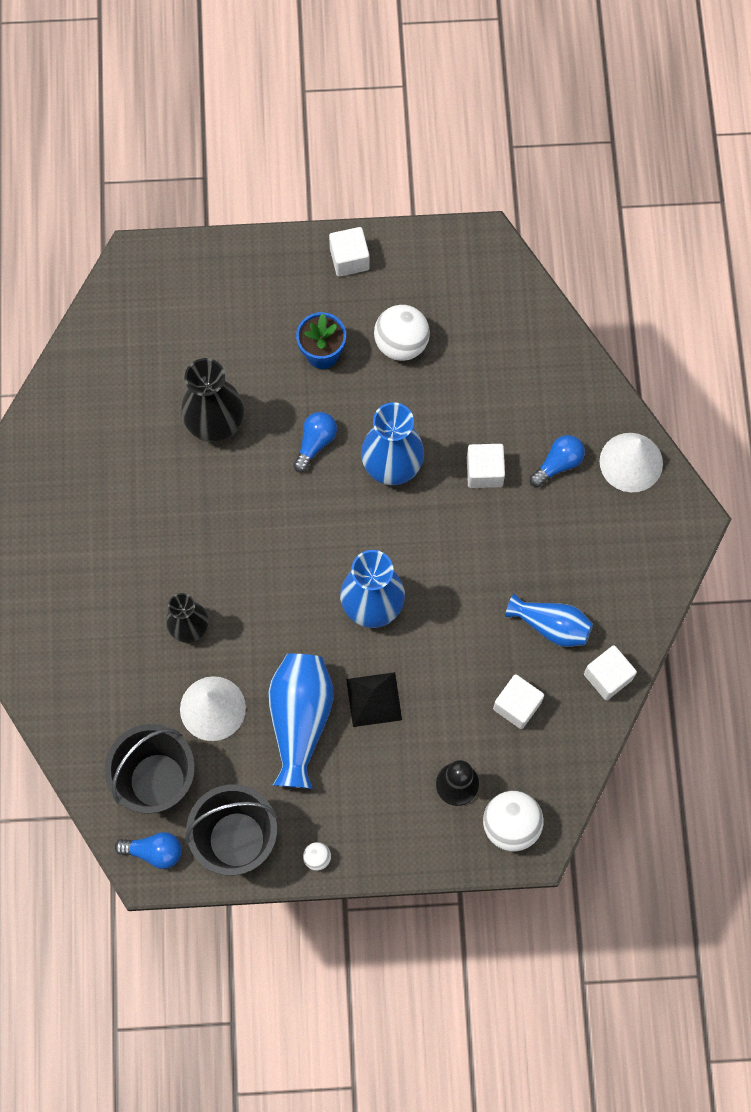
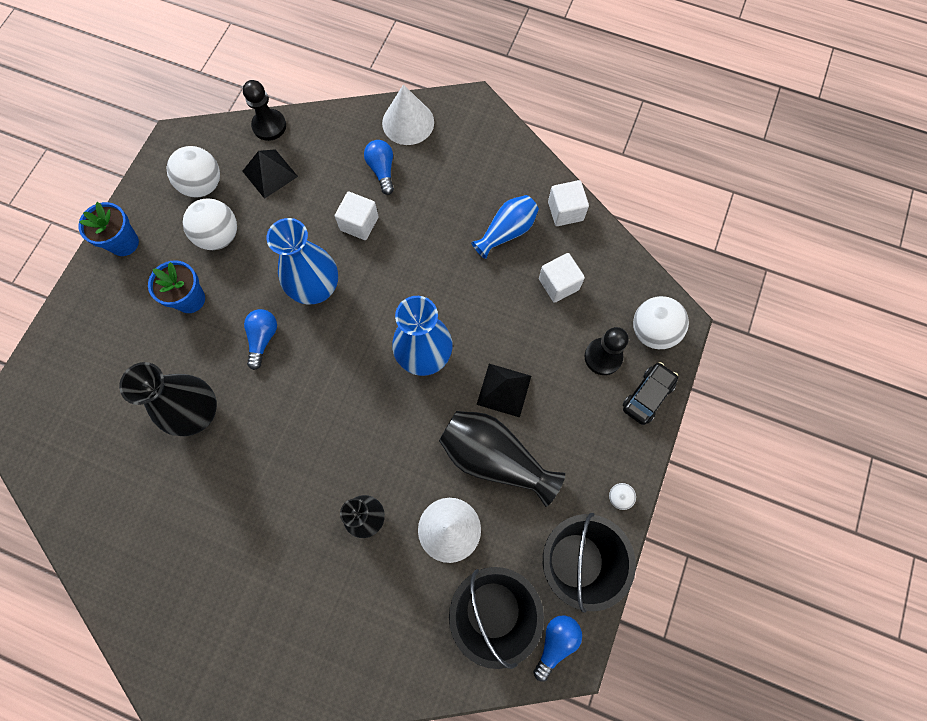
camera: 65 degrees left, 0 degrees up
blue vase [268,654,334,789] -> black vase [439,411,565,507]
blue light bulb [293,412,337,472] -> blue light bulb turned 45 degrees clockwise [244,309,277,370]
white cube [329,227,369,277] -> blue flower pot [78,202,139,256]
none -> white ball [166,146,220,198]
none -> black pyramid [242,149,298,199]
none -> black pawn [243,80,286,141]
none -> black car [623,362,678,425]

